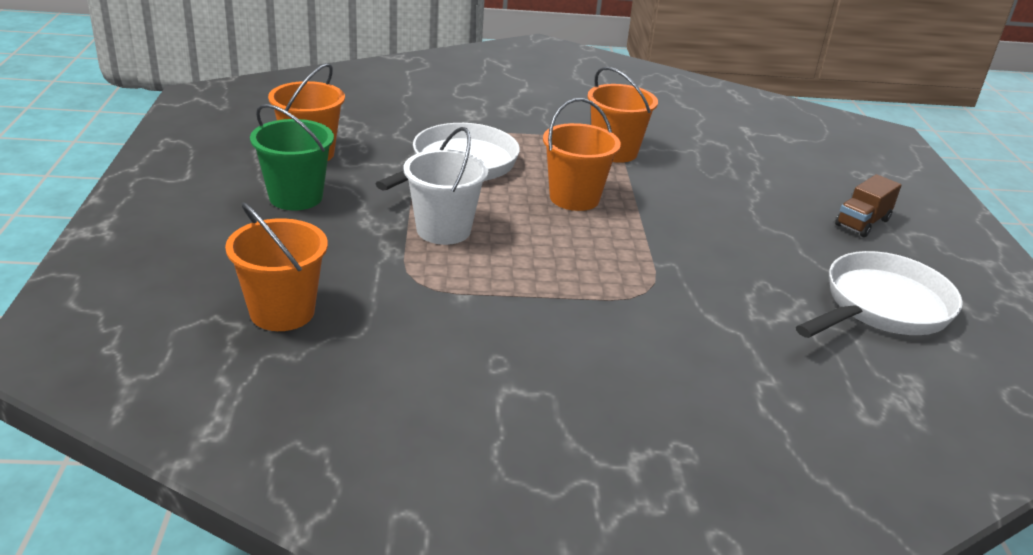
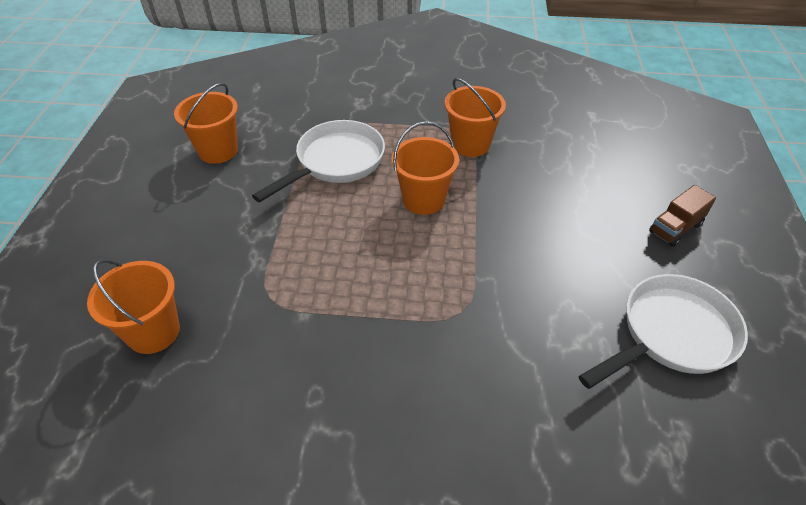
camera: 10 degrees right, 15 degrees up
green bucket [250,104,334,210] -> none
white bucket [404,127,488,245] -> none

